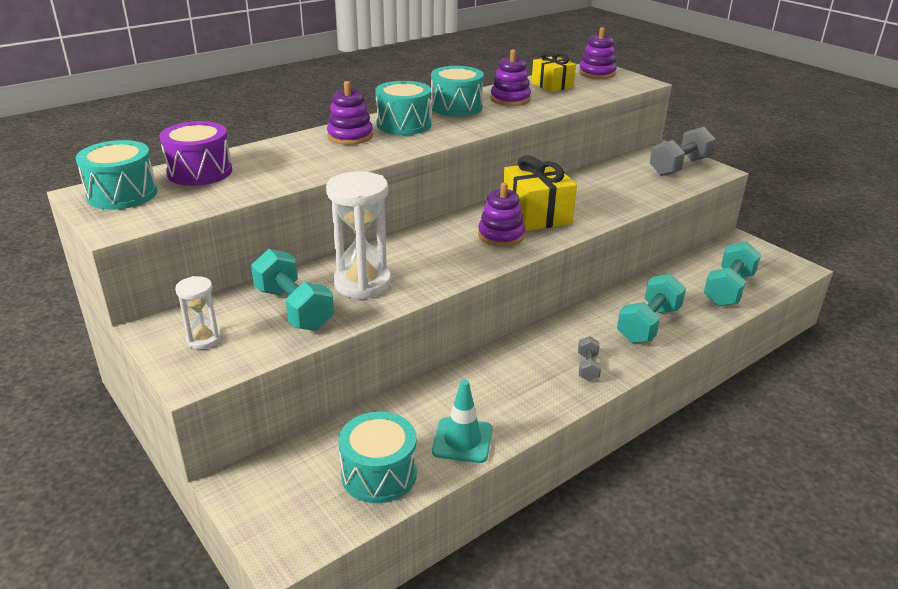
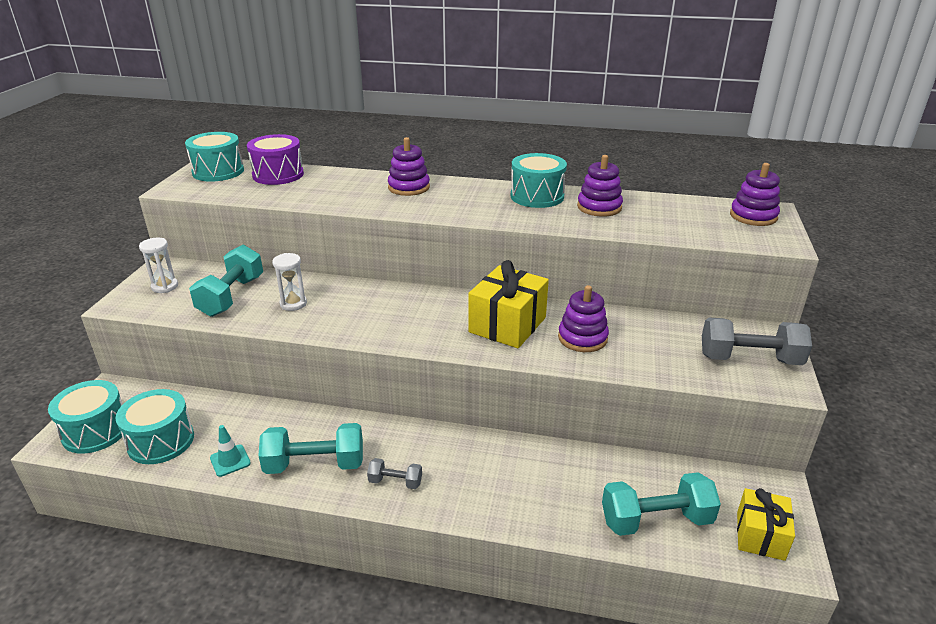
camera: 50 degrees right, 0 degrees up
white hourglass [326,171,391,299] -> white hourglass [272,253,307,311], size x0.53
turquoise drum [375,81,431,135] -> turquoise drum moved to [48,380,123,454]
turquoise traffic cone [432,380,492,463] -> turquoise traffic cone [210,425,251,477], size x0.67
purple stacking toy [478,183,525,247] -> purple stacking toy moved to [558,285,609,352]
yellow gift [531,51,576,92] -> yellow gift moved to [737,488,795,561]
grey dumbbell [578,336,601,381] -> grey dumbbell turned 45 degrees clockwise [367,458,422,489]
turquoise dumbbell [617,274,686,343] -> turquoise dumbbell moved to [258,423,363,474]

